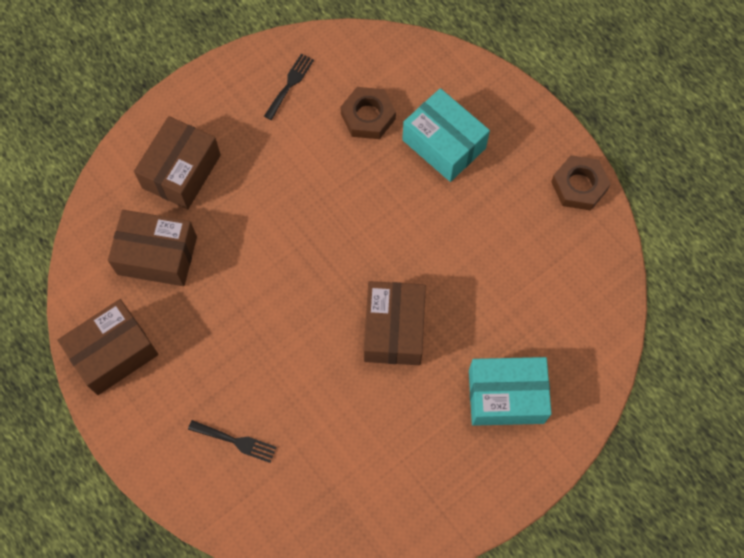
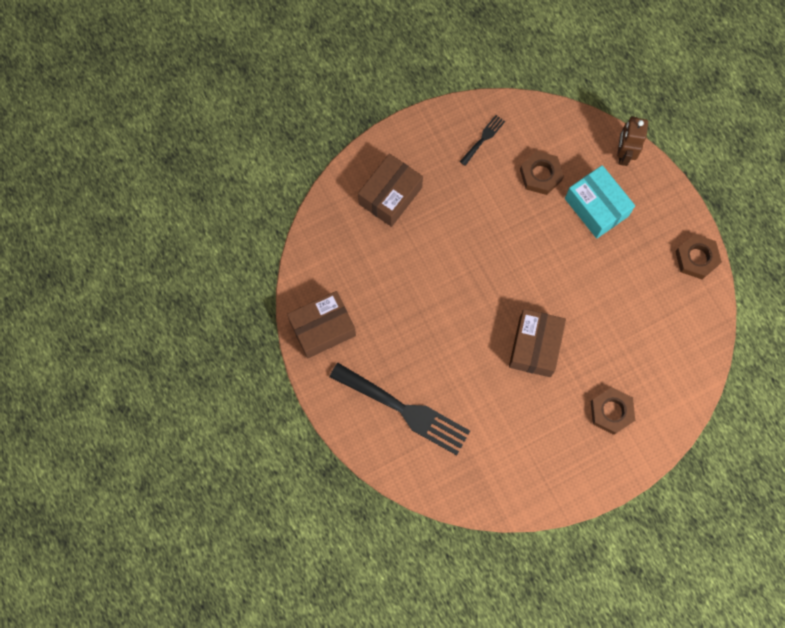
camera: 10 degrees right, 5 degrees up
brown box [108,210,197,286] -> none
black fork [188,420,277,463] -> black fork [329,363,470,455], size x2.22
turquoise box [469,357,552,426] -> brown nut [591,387,635,435]
none -> brown robot [617,116,648,166]

